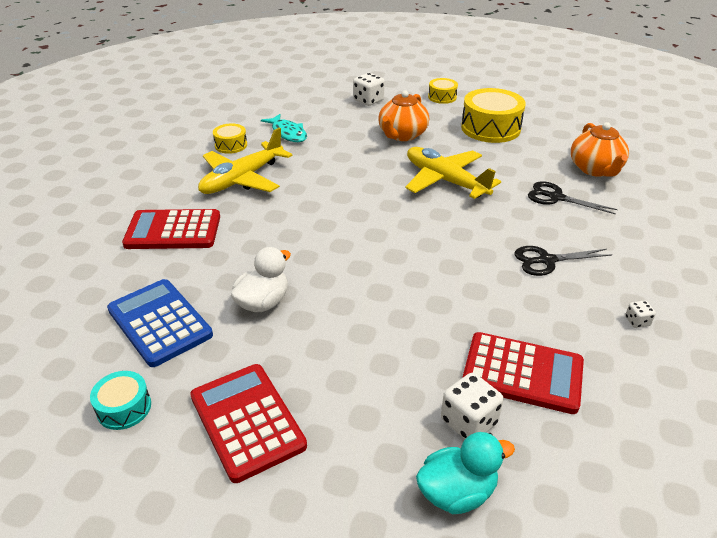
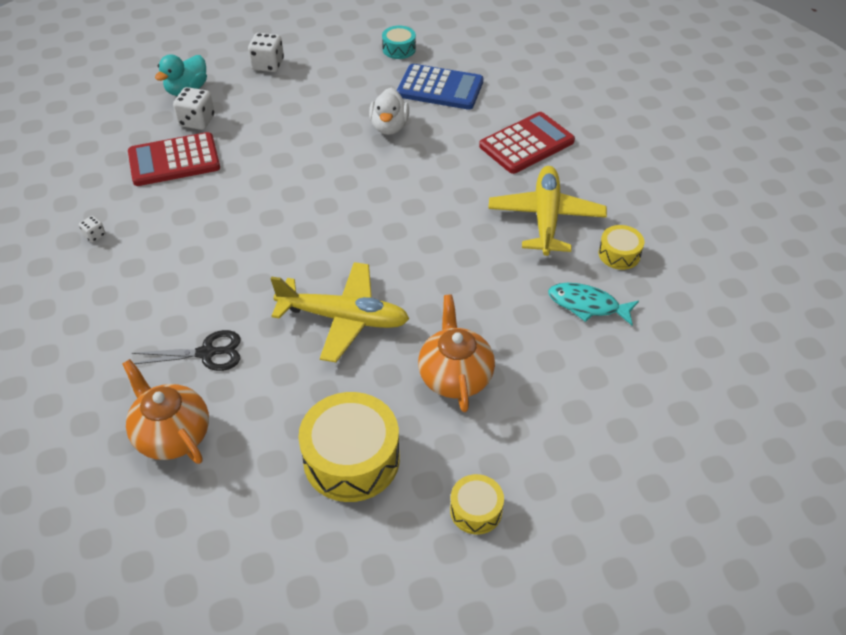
camera: 145 degrees right, 10 degrees up
red calculator [190,364,307,483] -> none
white dice [353,73,385,106] -> white dice moved to [248,33,284,72]
black scissors [515,246,612,276] -> none

